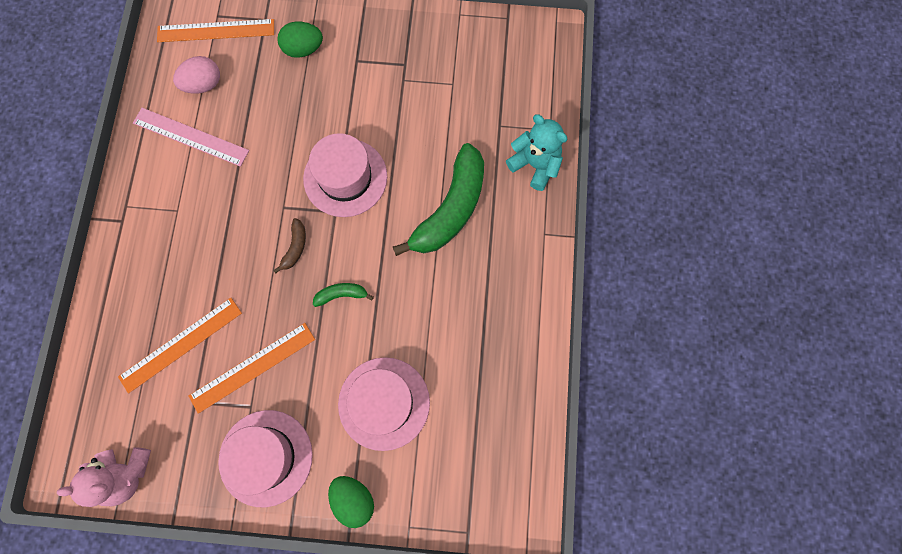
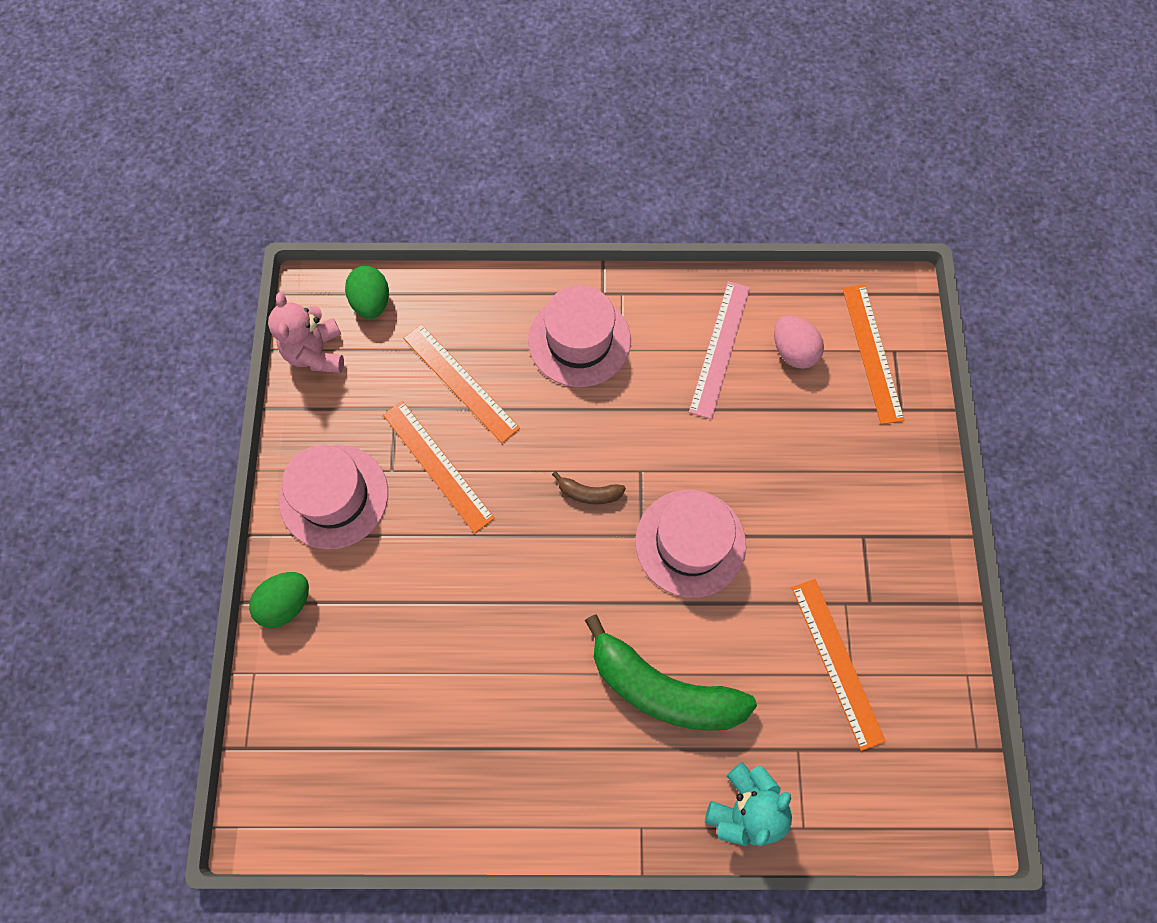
camera: 85 degrees right, 5 degrees down
green egg [277,22,323,58] -> green egg moved to [345,266,389,319]
green banana [313,283,374,307] -> none
pink hat [338,357,430,451] -> pink hat moved to [528,285,631,387]
none -> orange ruler [792,579,886,751]

